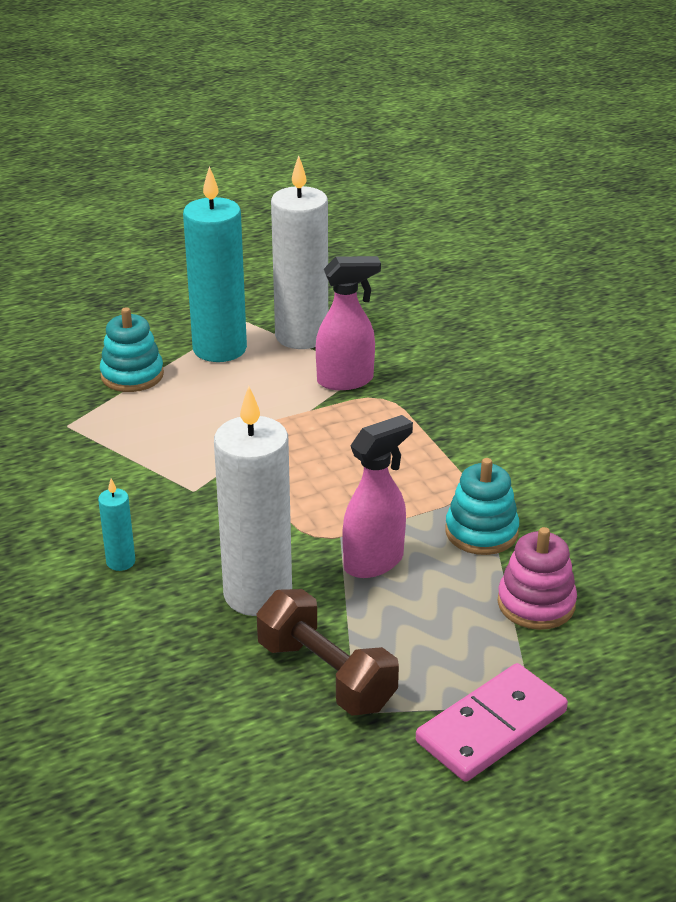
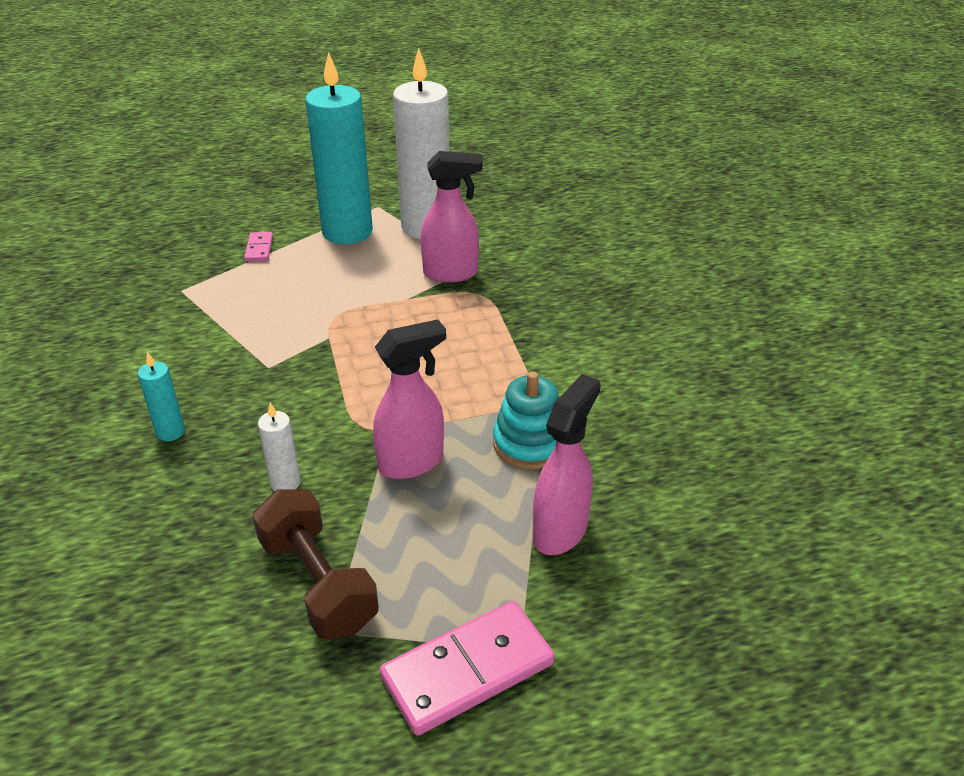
camera: 10 degrees right, 5 degrees up
turquoise stacking toy [100,307,164,392] -> pink domino [244,232,273,262]
white candle [214,386,292,616] -> white candle [258,403,301,491], size x0.43
pink stacking toy [497,527,577,630] -> pink spray bottle [533,374,600,555]

